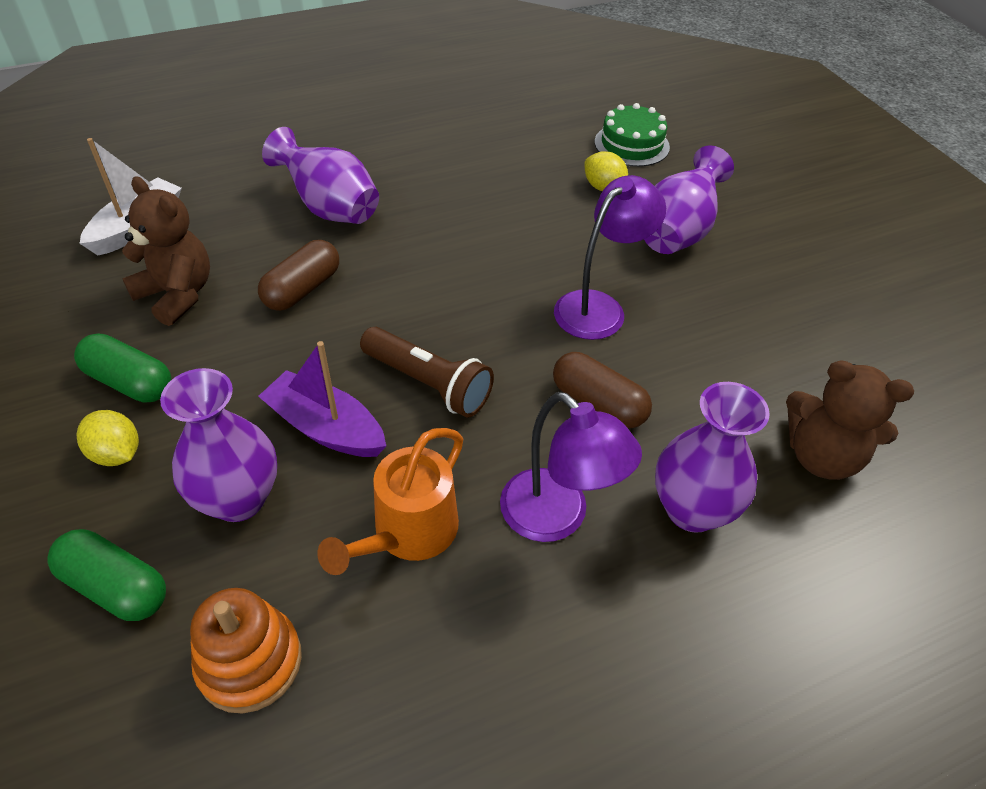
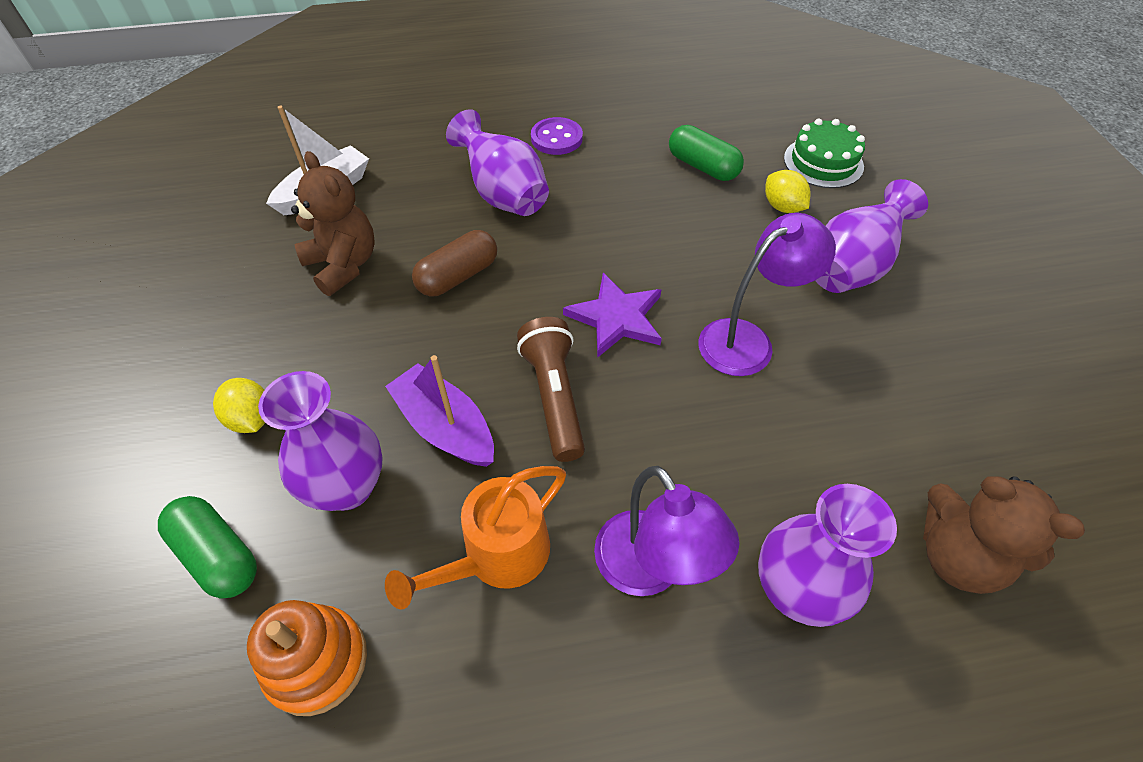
camera: 15 degrees right, 5 degrees up
green capsule [74,334,171,402] -> green capsule moved to [669,125,744,181]
brown flashlight [360,327,494,418] -> brown flashlight turned 150 degrees counterclockwise [517,317,585,462]
brown capsule [553,352,652,428] -> none
none -> purple button [531,117,583,155]
none -> purple star [563,273,662,358]

